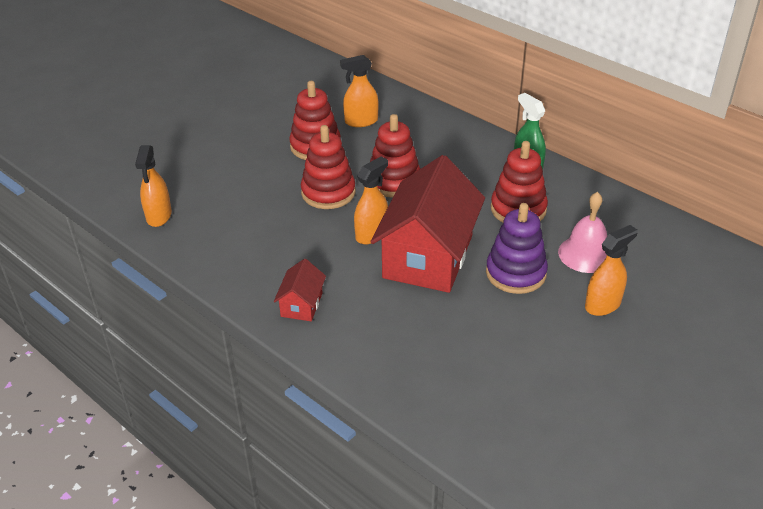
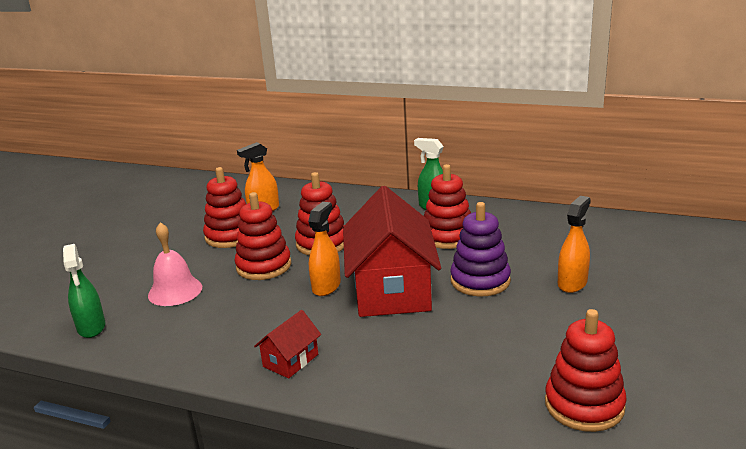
camera: 20 degrees left, 15 degrees down
orange spray bottle [135,145,172,227] -> green spray bottle [63,244,105,338]
red house [274,259,326,321] -> red house turned 45 degrees clockwise [254,310,321,378]
pink bell [558,192,607,273] -> pink bell moved to [148,222,202,306]
none -> red stacking toy [545,309,627,432]

